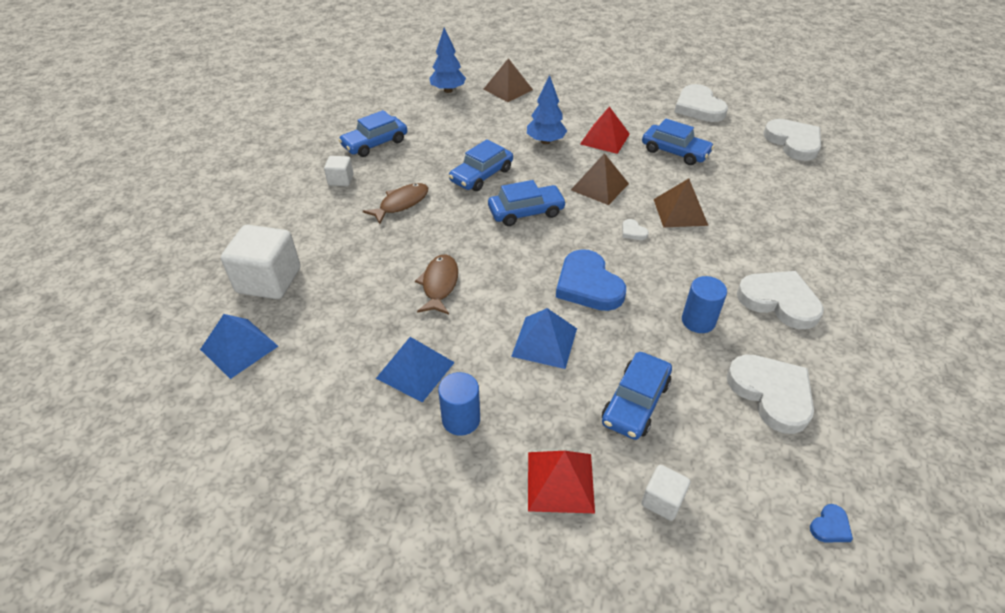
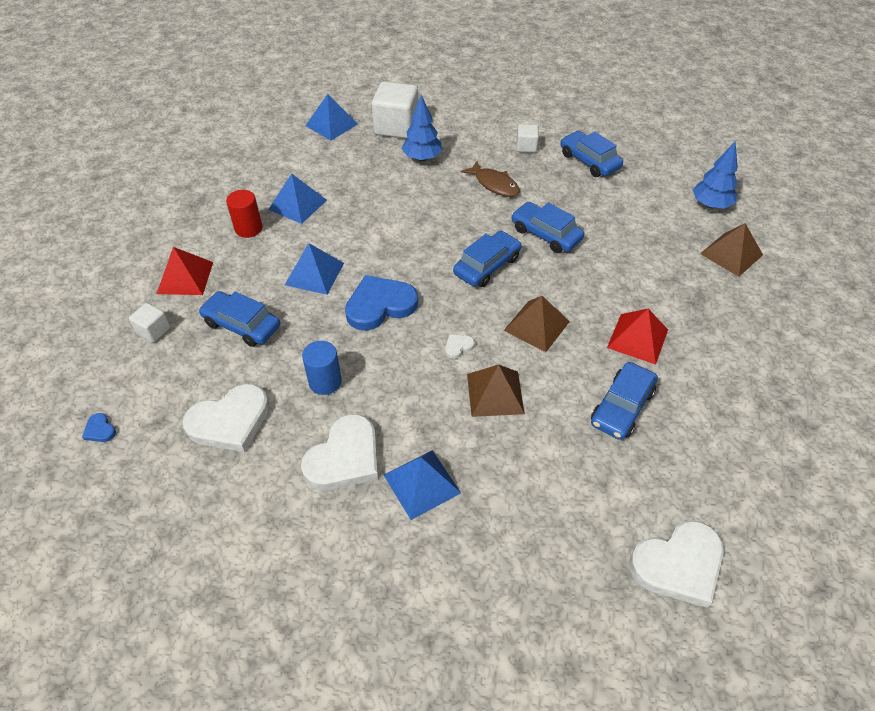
camera: 90 degrees right, 5 degrees up
brown fish [415,254,458,314] -> none
blue cylinder [438,372,480,436] -> red cylinder [226,190,263,238]
blue car [488,180,566,226] -> blue car turned 120 degrees counterclockwise [453,231,522,287]
blue tree [527,75,567,144] -> blue tree moved to [402,95,442,161]
white heart [674,84,728,122] -> none
none -> blue pyramid [384,450,461,520]

